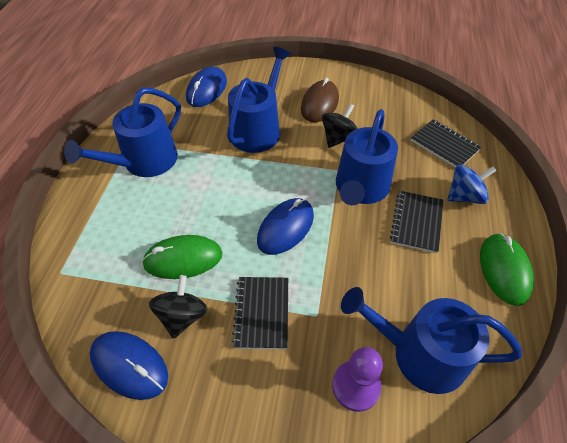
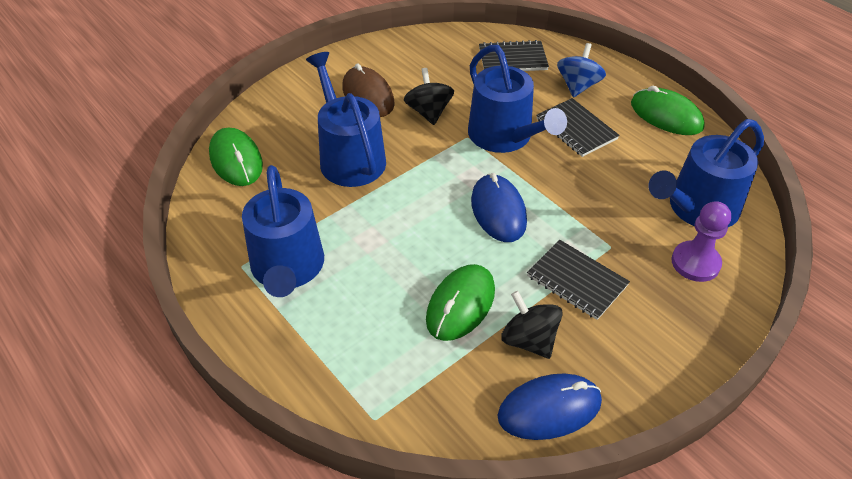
camera: 50 degrees left, 5 degrees down
blue mouse [186,67,227,107] -> green mouse [209,127,263,186]

